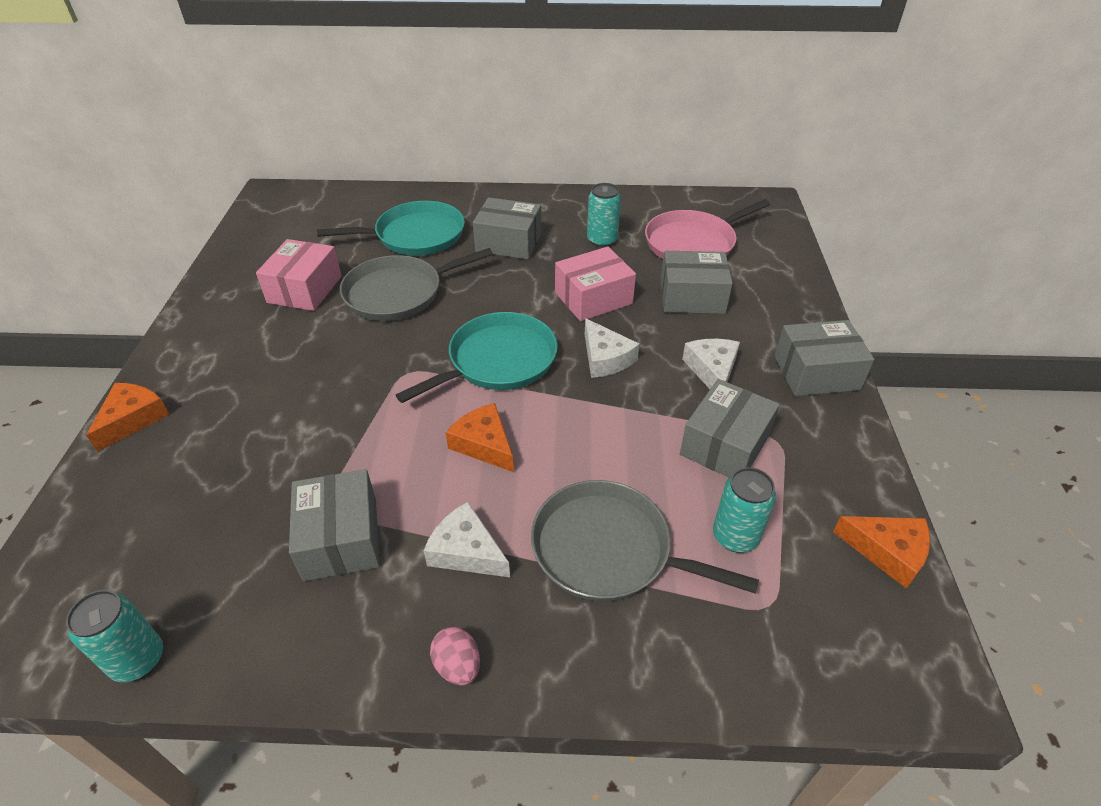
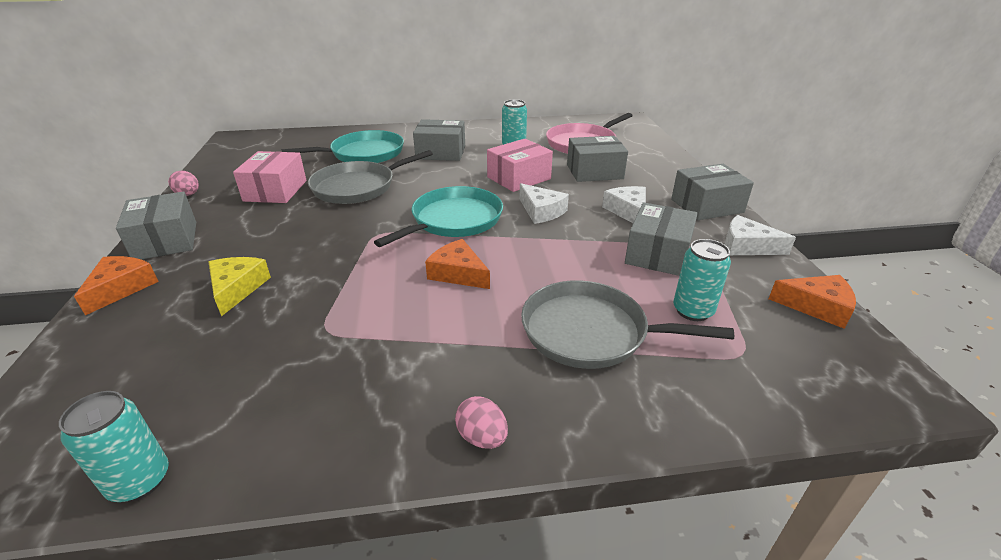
camera: 10 degrees left, 10 degrees down
grey box [289,469,380,581] -> grey box moved to [116,192,196,260]
white cheese [424,502,510,577] -> white cheese moved to [725,215,796,255]
none -> pink egg [168,170,199,196]
none -> yellow cheese [208,257,271,316]

